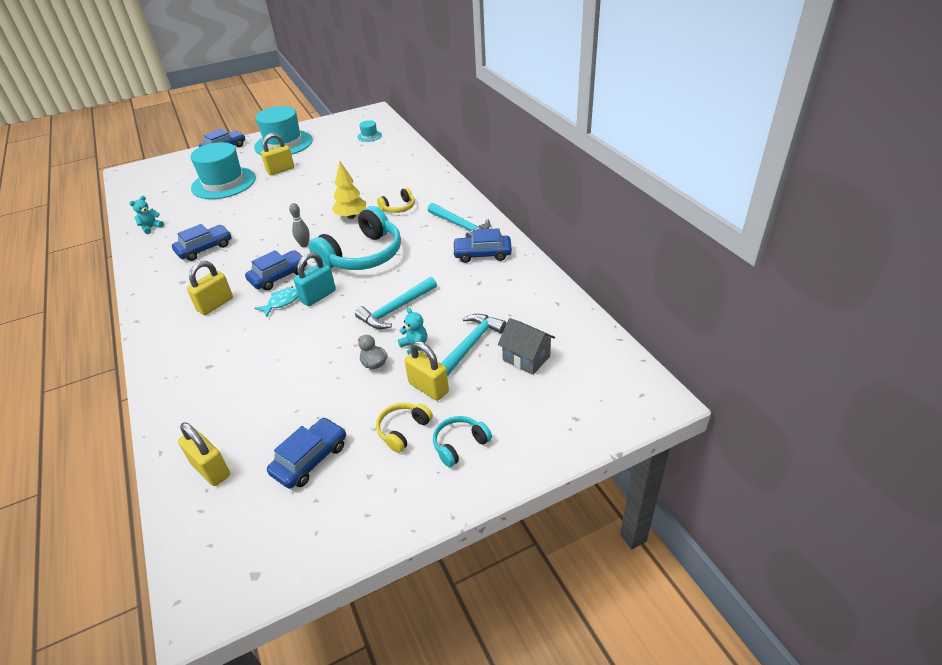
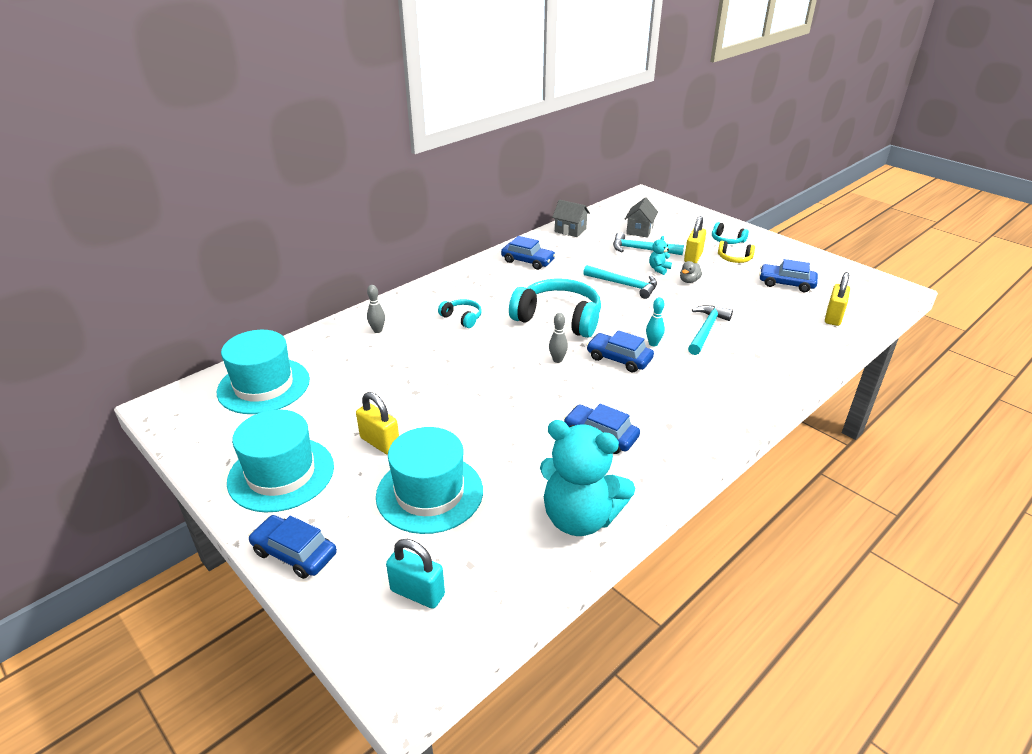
camera: 110 degrees left, 5 degrees down
turquoise teddy bear [129,196,164,234] -> turquoise teddy bear [540,420,635,536], size x2.49
yellow padlock [187,261,233,315] -> none
turquoise fish [254,286,299,317] -> turquoise bowling pin [646,297,665,346]
turquoise padlock [294,252,336,306] -> turquoise padlock moved to [386,539,445,609]
yellow tree [332,161,366,219] -> none
turquoise hat [357,120,382,142] -> turquoise hat [217,330,310,414], size x2.35
yellow headphones [377,188,415,213] -> turquoise headphones [438,299,482,328]
turquoise hammer [428,203,491,238] -> turquoise hammer moved to [688,305,733,355]
blue car [452,228,512,263] -> blue car turned 45 degrees counterclockwise [501,236,556,270]
none -> grey bowling pin [367,285,385,333]
none -> grey house [552,200,590,237]

